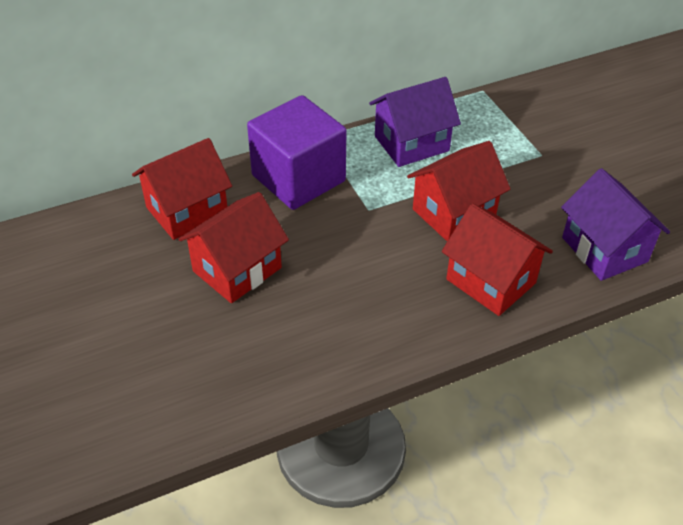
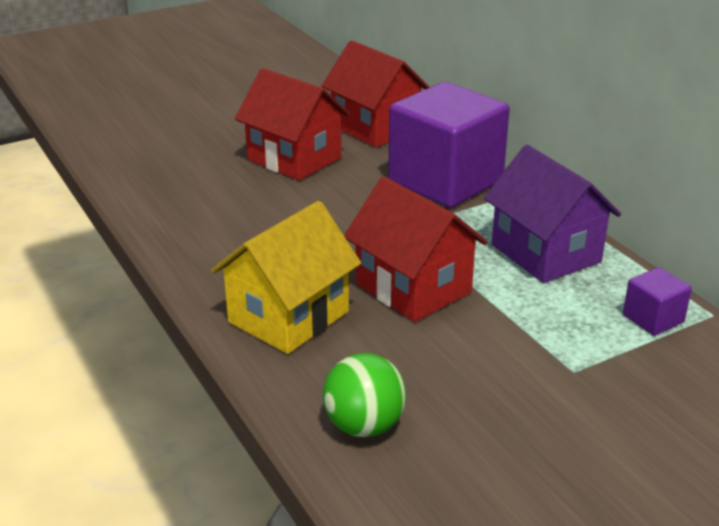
camera: 85 degrees right, 15 degrees down
red house [442,203,553,316] -> yellow house [211,201,361,354]
purple house [561,168,670,281] -> green ball [323,353,406,438]
none -> purple cube [623,267,692,336]

